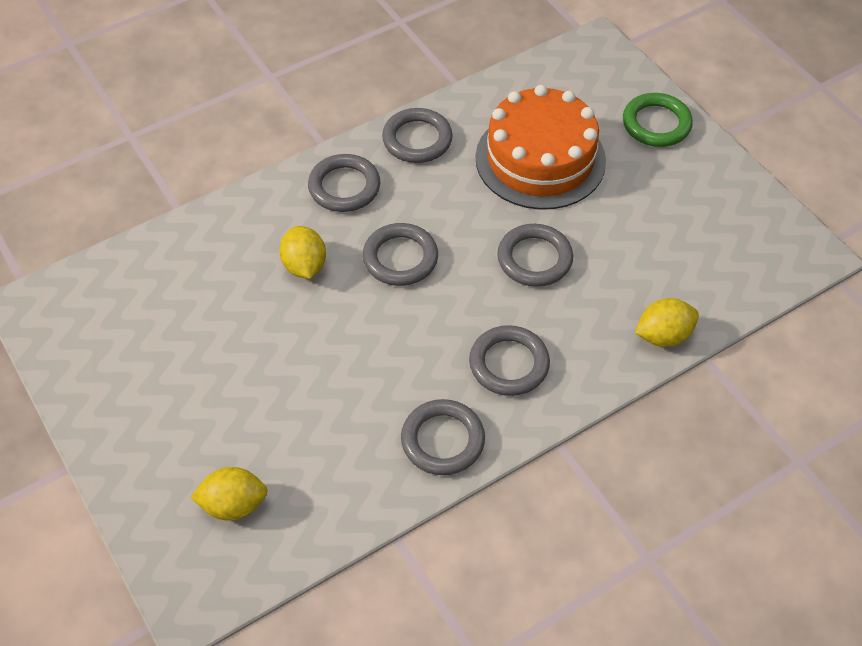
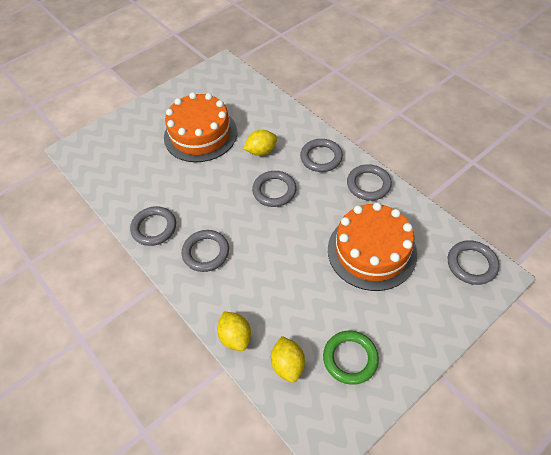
camera: 85 degrees right, 0 degrees up
yellow lemon [191,467,268,521] -> yellow lemon moved to [271,336,305,383]
grey ring [497,224,573,287] -> grey ring moved to [448,240,499,285]
green ring [623,93,693,147] -> green ring moved to [323,331,379,385]
none -> orange cake [164,92,237,162]

